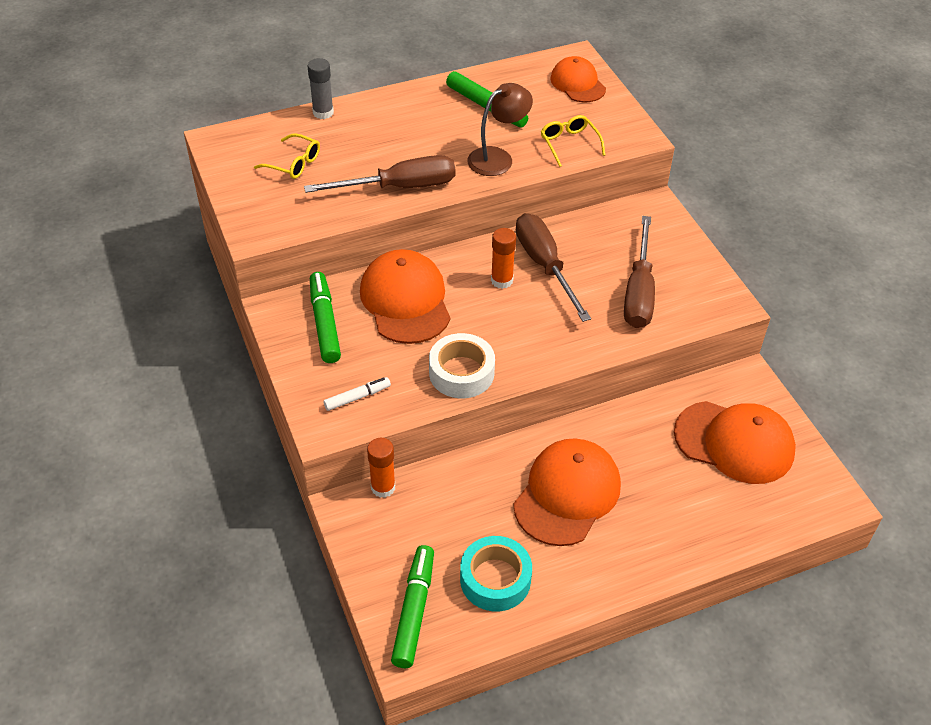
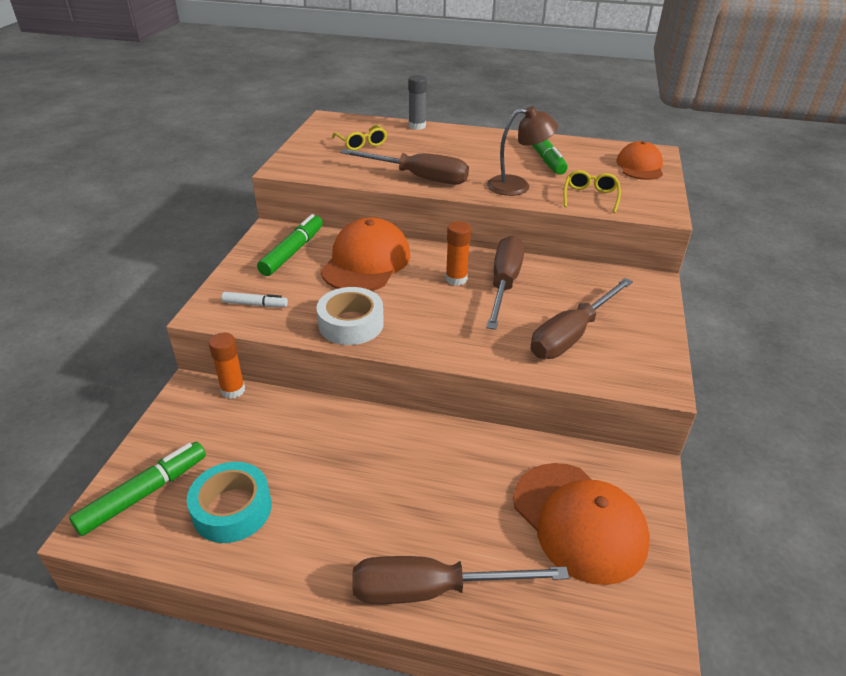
camera: 35 degrees right, 10 degrees down
orange cap [513,438,621,546] -> none
none -> brown screwdriver [352,556,569,604]

